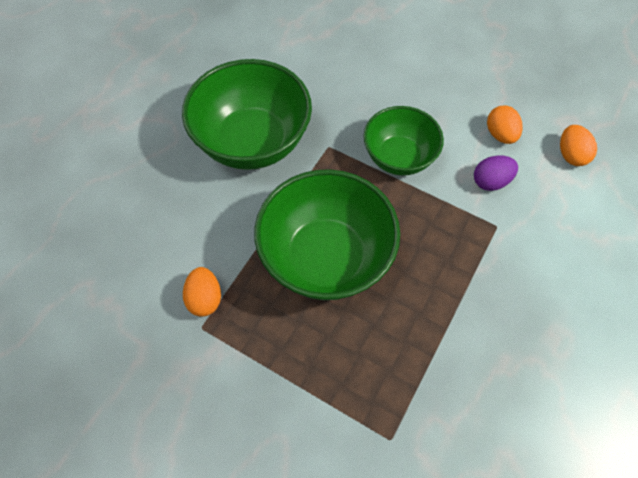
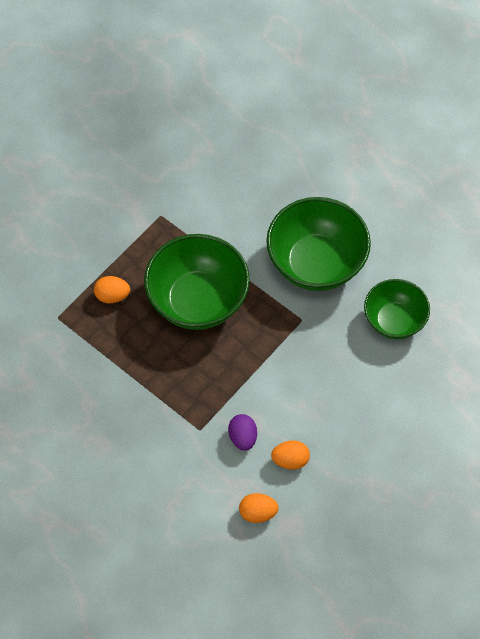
camera: 100 degrees right, 0 degrees up
orange egg [183,267,221,317] -> orange egg moved to [94,276,130,303]
green bowl [364,106,444,176] -> green bowl moved to [364,279,430,339]

